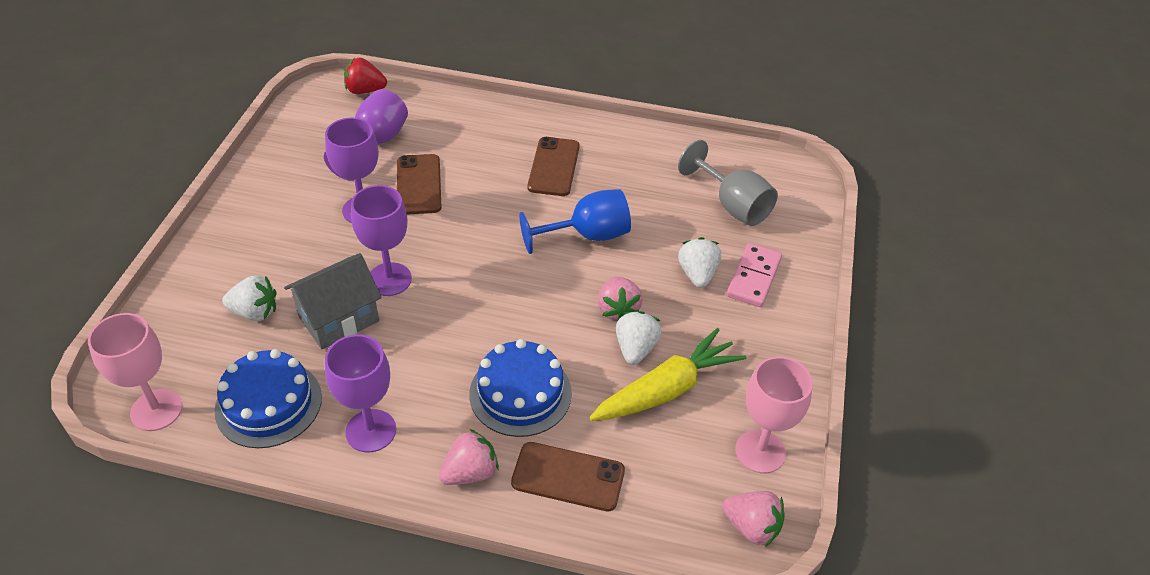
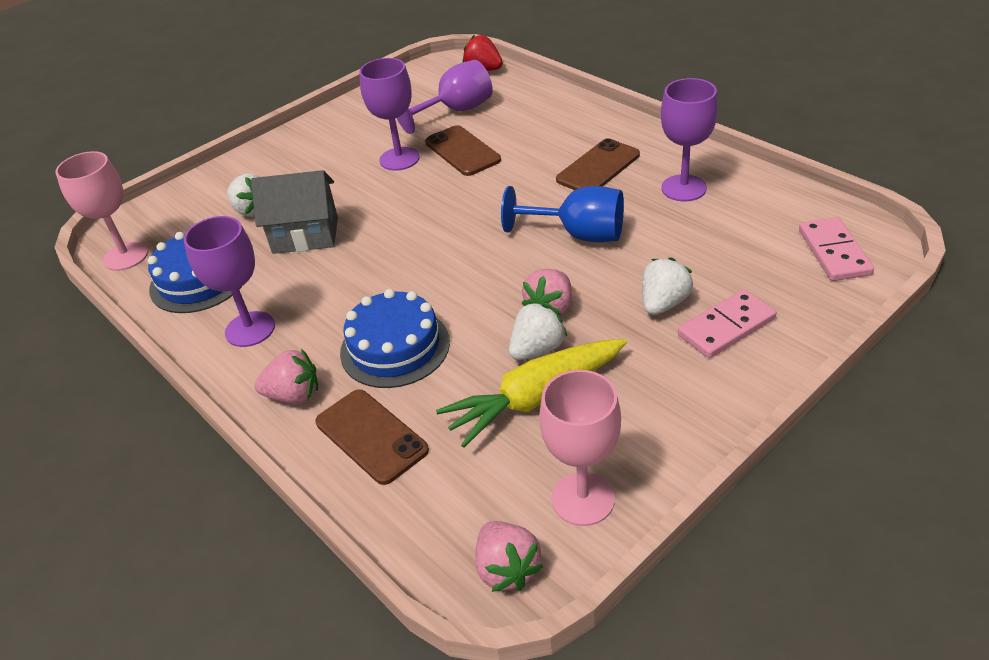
camera: 40 degrees right, 5 degrees down
purple goblet [351,185,412,296] -> purple goblet moved to [661,78,718,201]
brown phone [397,154,442,215] -> brown phone turned 60 degrees counterclockwise [425,125,501,176]
yellow carrot [589,328,746,421] -> yellow carrot turned 150 degrees clockwise [436,339,627,448]
grey goblet [678,140,778,226] -> none
none -> pink domino [799,217,874,281]

